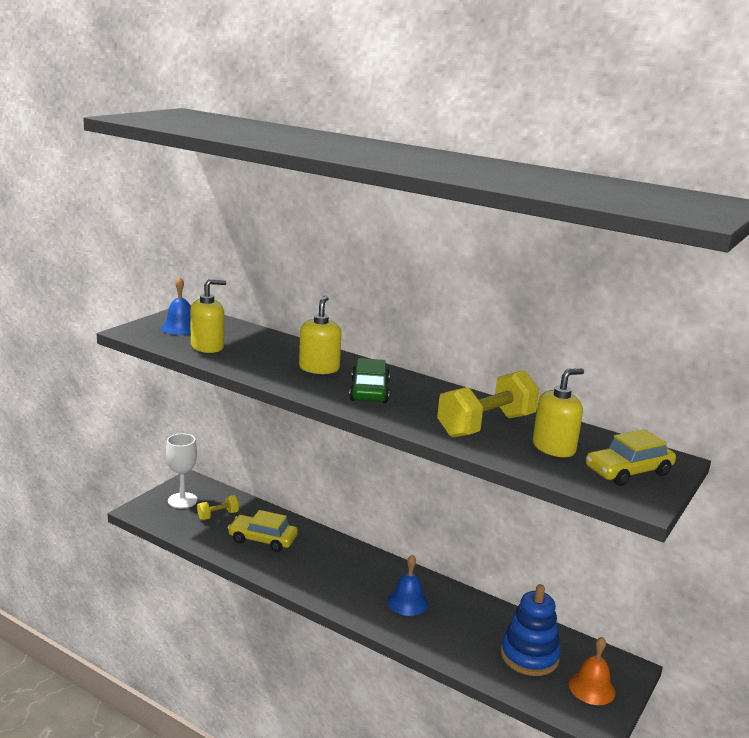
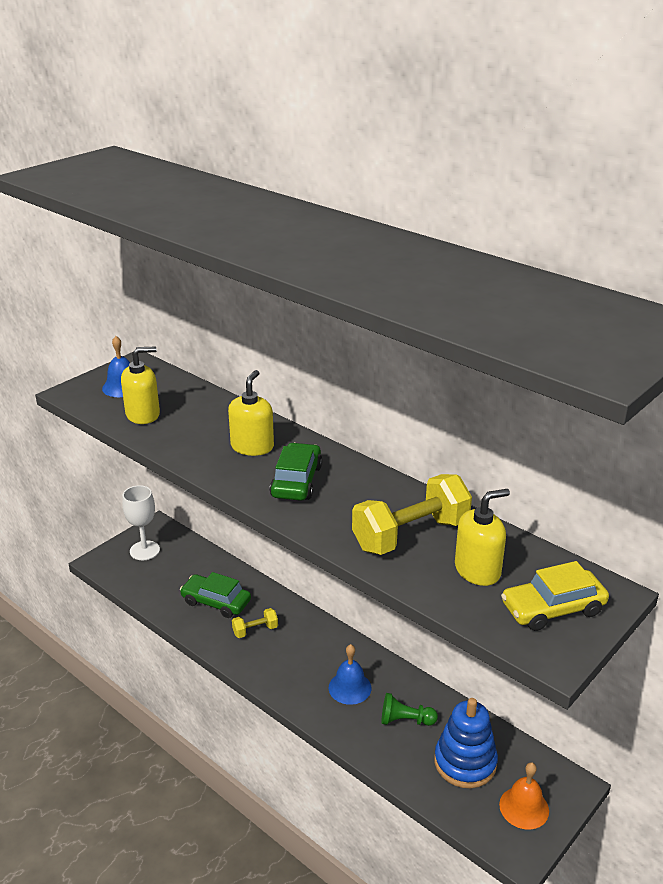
camera: 10 degrees right, 10 degrees up
yellow dumbbell [197,496,239,520] -> yellow dumbbell moved to [232,608,278,638]
yellow car [228,510,298,552] -> green car [180,572,251,618]
none -> green pawn [382,693,438,726]

